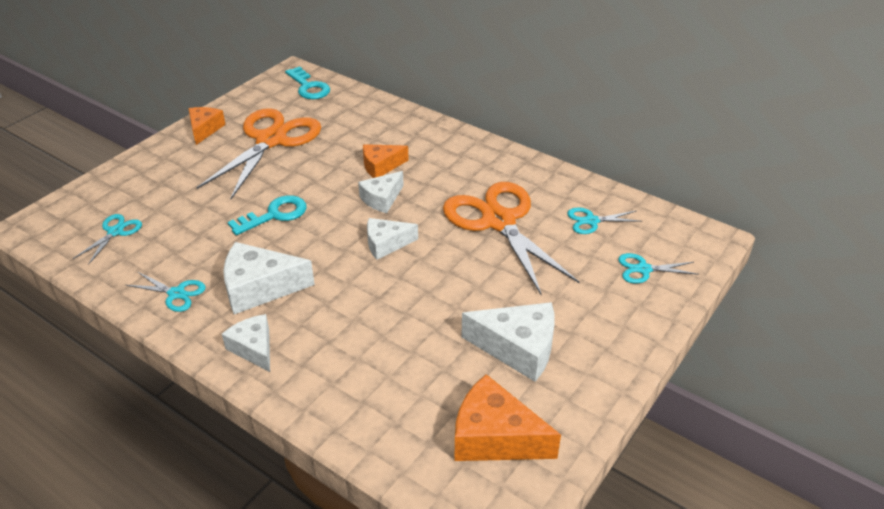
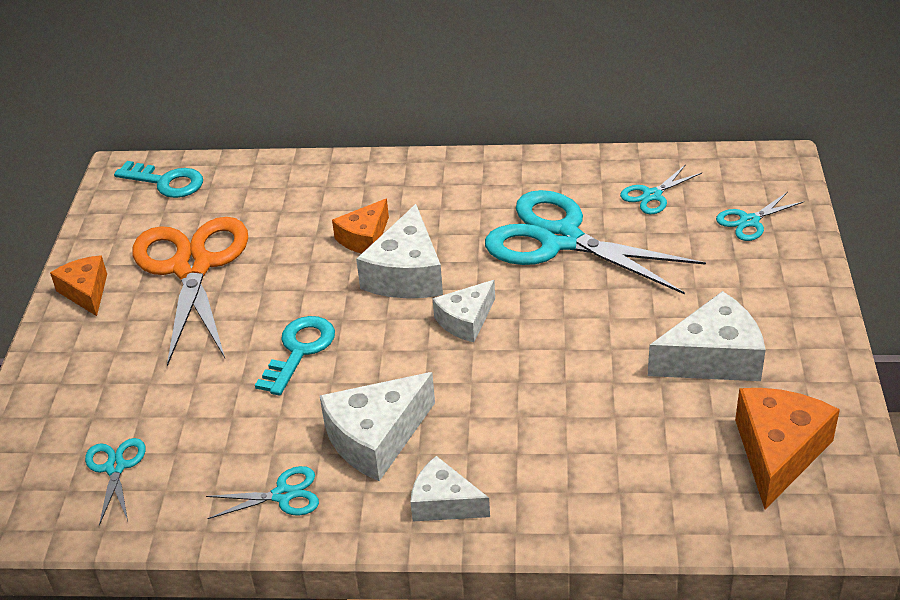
camera: 30 degrees left, 0 degrees up
white cheese [358,171,404,213] -> white cheese [356,204,443,298], size x1.58
orange scissors [443,182,579,295] -> turquoise scissors [485,190,706,295]
orange cheese [454,374,561,461] -> orange cheese turned 120 degrees clockwise [735,388,840,509]

